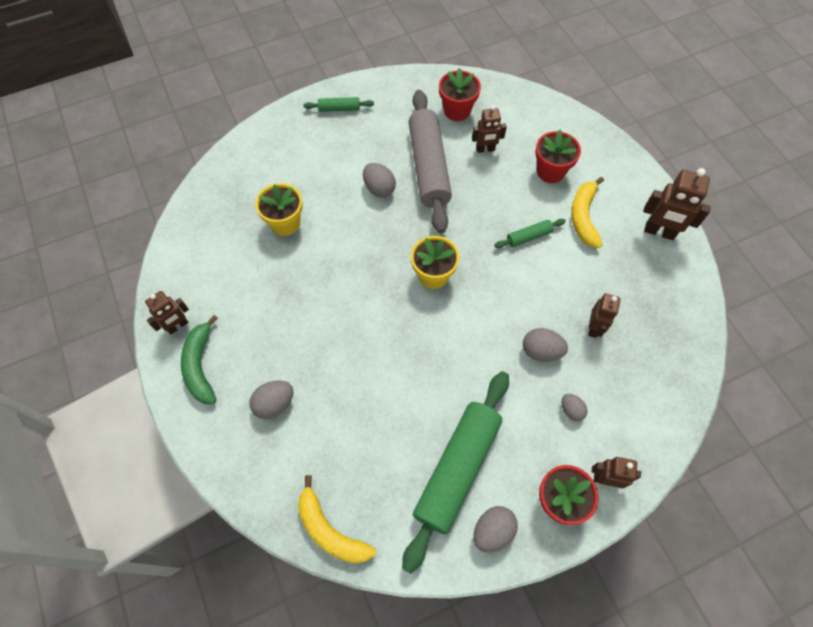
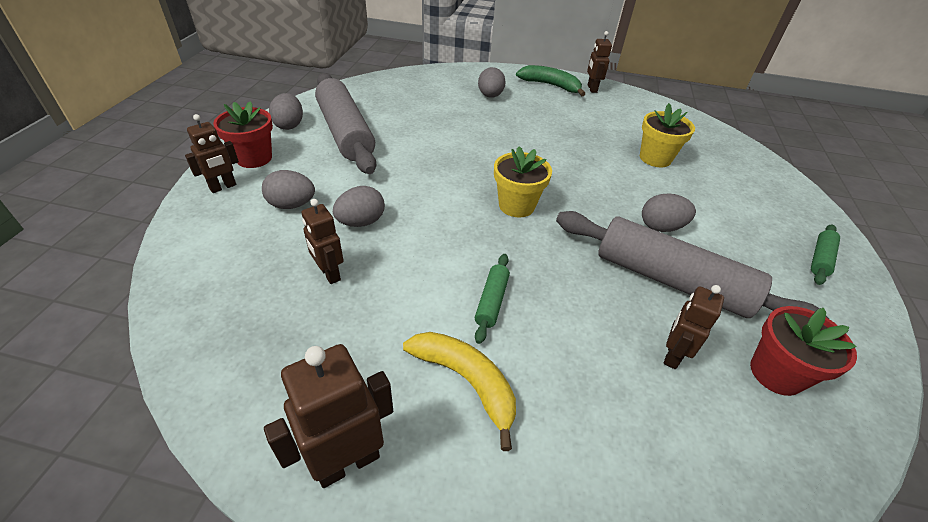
camera: 125 degrees right, 20 degrees down
yellow banana [298,475,376,564] -> none
green rolling pin [402,371,509,574] -> grey rolling pin [315,73,376,174]
red flower pot [535,130,581,183] -> none
grey egg [561,394,588,421] -> grey egg [262,170,315,209], size x1.56

